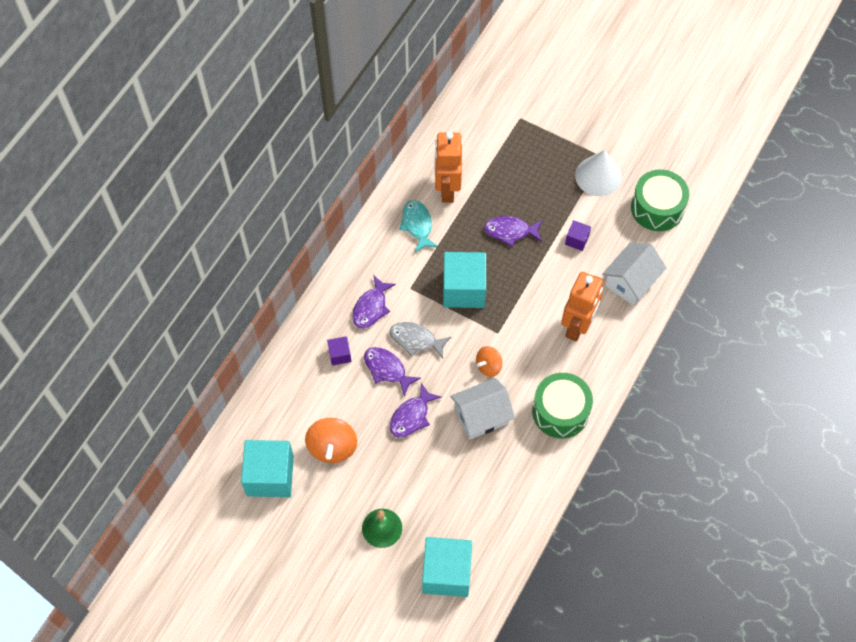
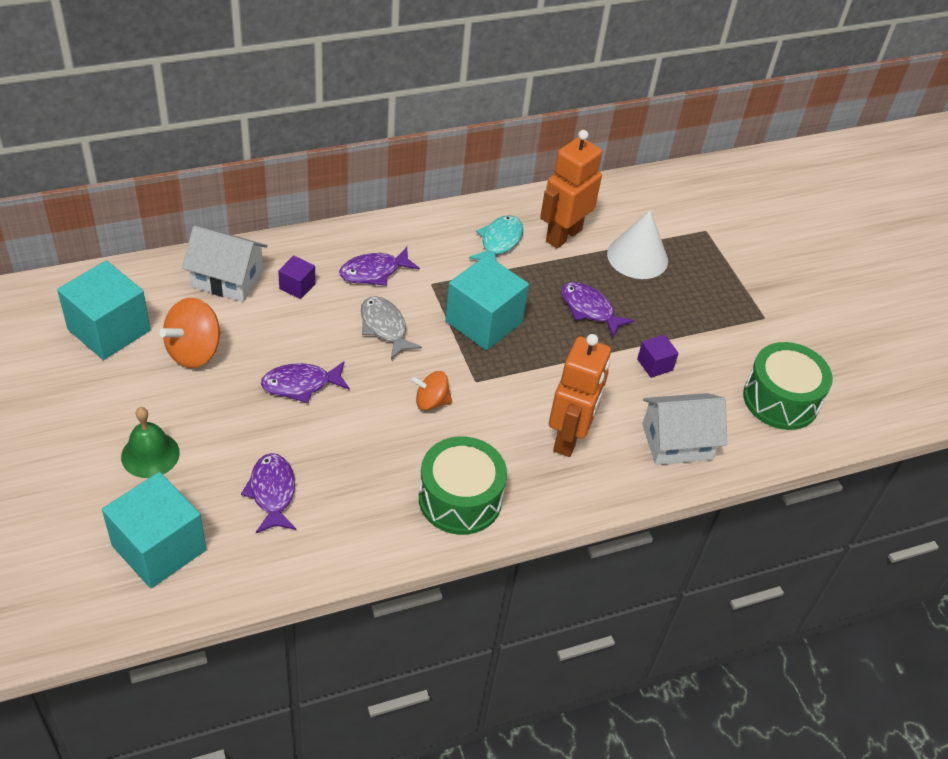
camera: 35 degrees right, 15 degrees down
purple fish [364,347,421,397] -> purple fish moved to [241,453,296,533]
white house [450,378,515,440] -> white house moved to [182,226,268,302]
orange robot [561,272,603,341] -> orange robot turned 45 degrees counterclockwise [549,334,611,457]
white cone [575,150,622,196] -> white cone moved to [607,210,668,279]

